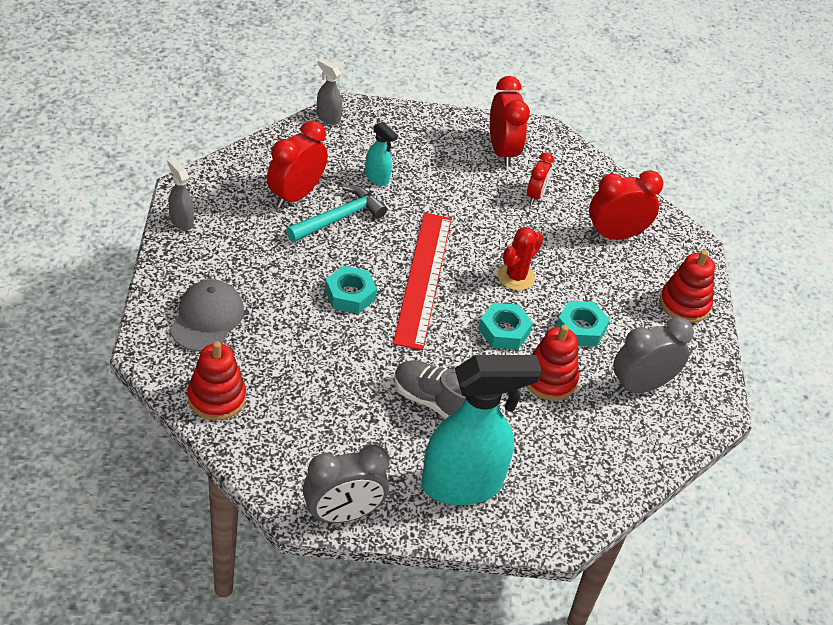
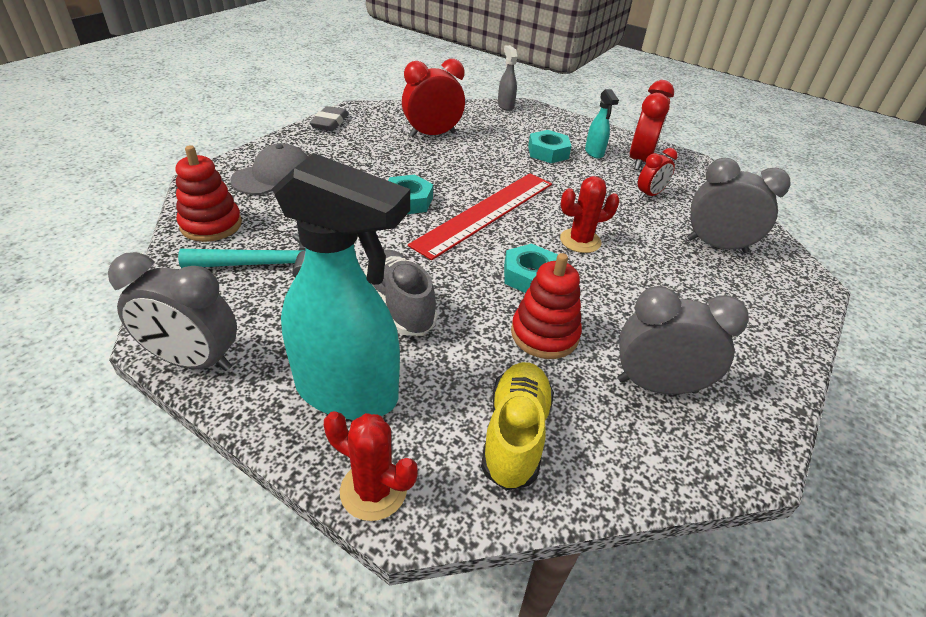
camera: 35 degrees right, 5 degrees down
grey spray bottle [167,158,194,231] -> grey eraser [309,106,348,131]
turquoise hammer [286,185,387,242] -> turquoise hammer moved to [178,233,306,277]
turquoise spray bottle [365,122,398,186] -> turquoise spray bottle moved to [585,89,619,159]
turquoise nut [556,301,610,347] -> turquoise nut moved to [528,130,572,163]
red clock [589,170,663,240] -> grey clock [687,158,790,253]
red stacking toy [660,250,715,323] -> none
none -> red cactus [324,411,418,521]
none -> yellow shoe [481,362,554,491]

